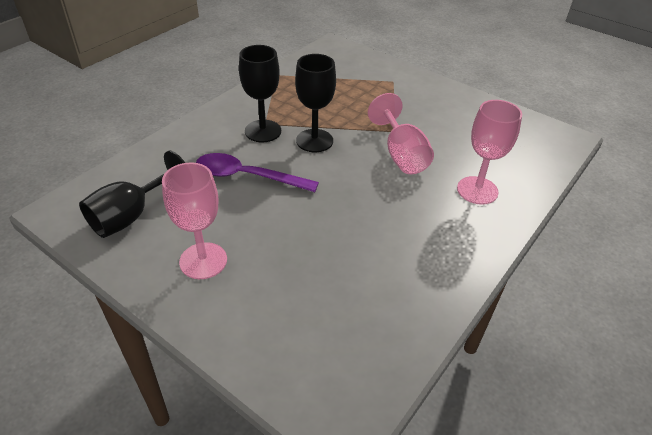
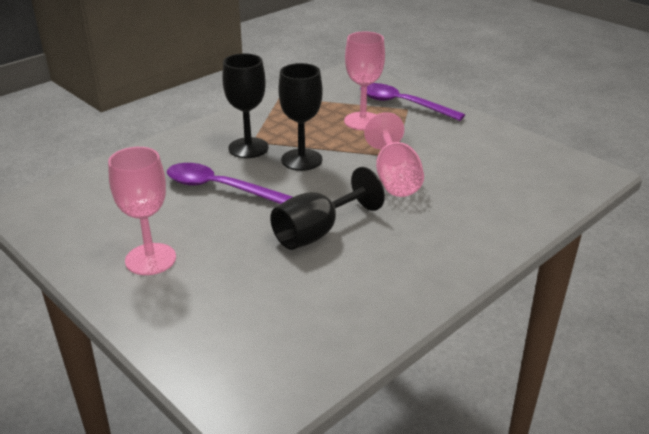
camera: 10 degrees right, 10 degrees down
black goblet [79,151,185,238] -> black goblet moved to [270,167,385,250]
pink goblet [457,100,522,205] -> pink goblet moved to [344,31,385,130]
none -> purple spoon [360,83,465,121]

